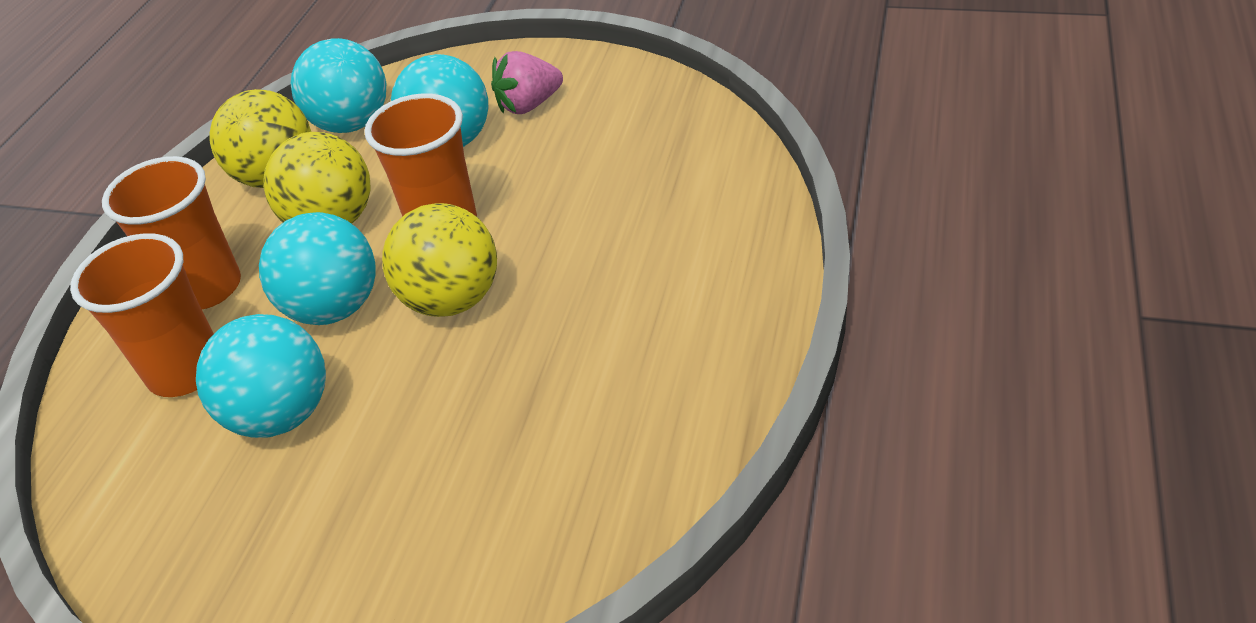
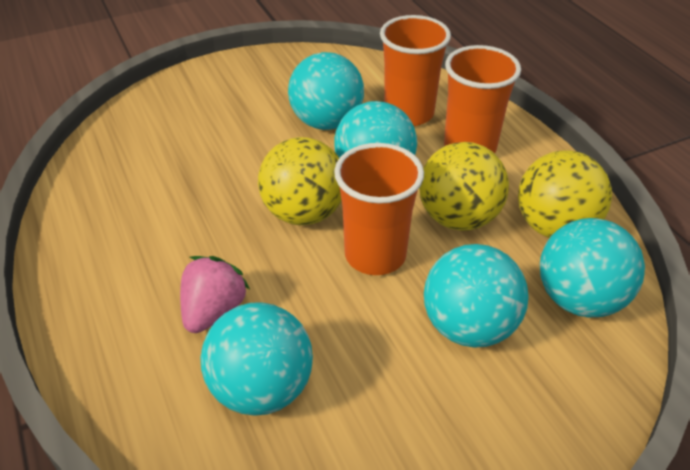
camera: 135 degrees right, 0 degrees up
pink strawberry [491,51,563,114] -> pink strawberry moved to [180,256,250,333]
none -> turquoise ball [201,302,313,415]

